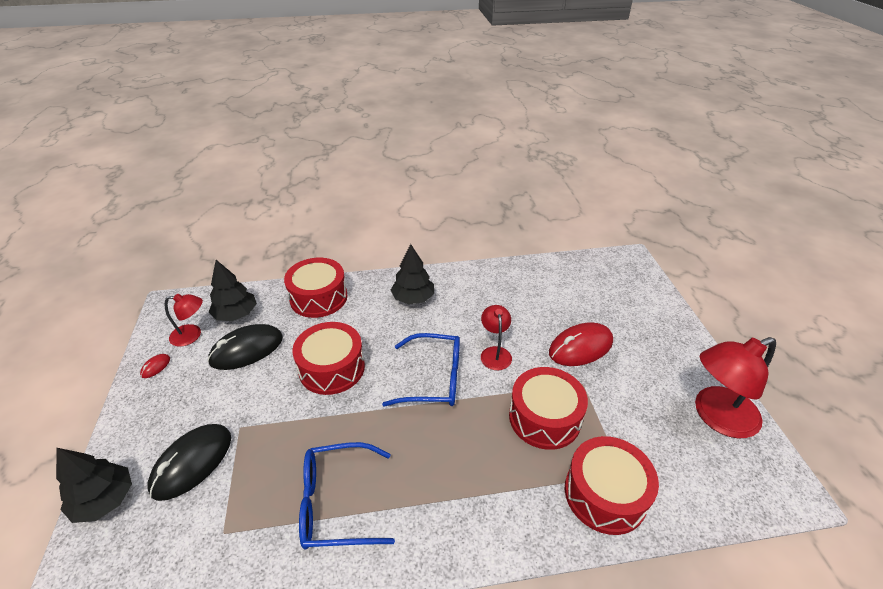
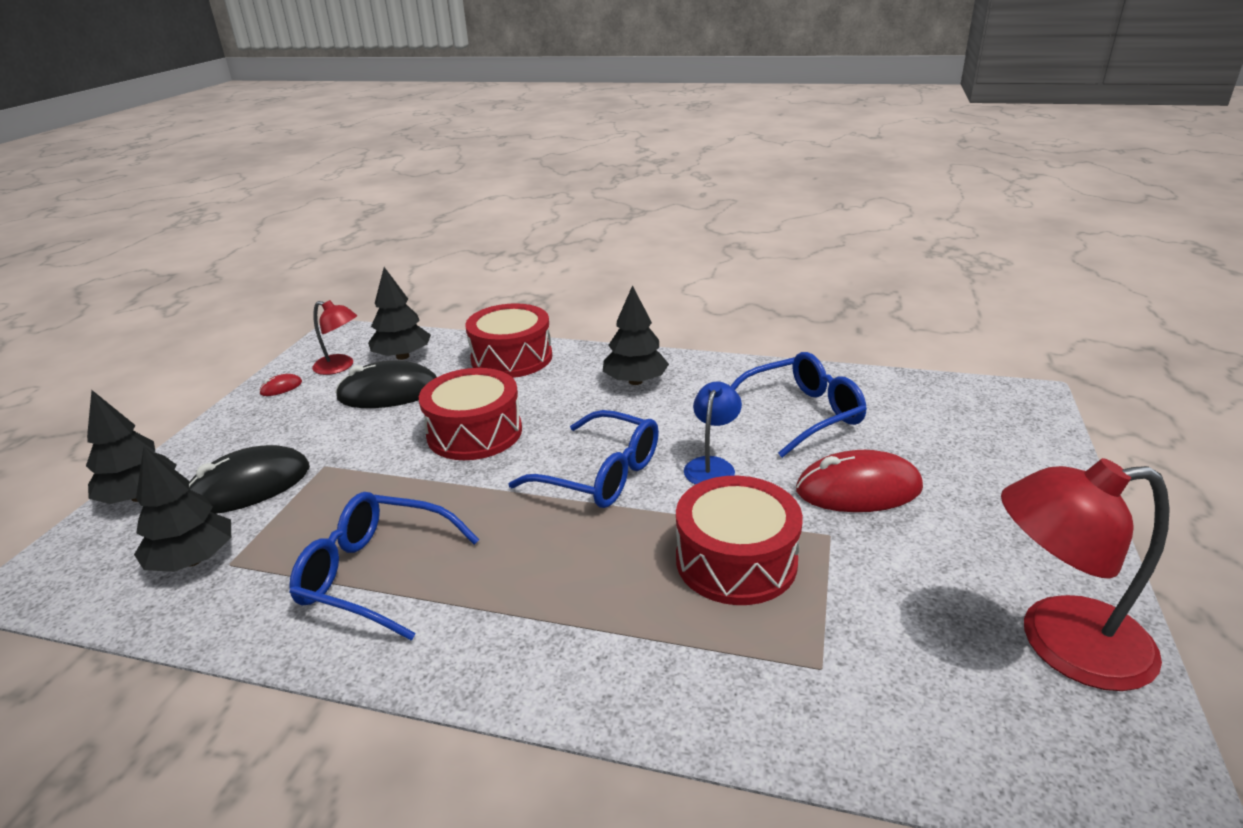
camera: 25 degrees right, 10 degrees down
red lamp [481,305,512,370] -> blue lamp [684,382,742,485]
red drum [565,436,659,535] -> none
none -> black tree [134,446,231,572]
none -> blue glasses [731,352,867,458]

